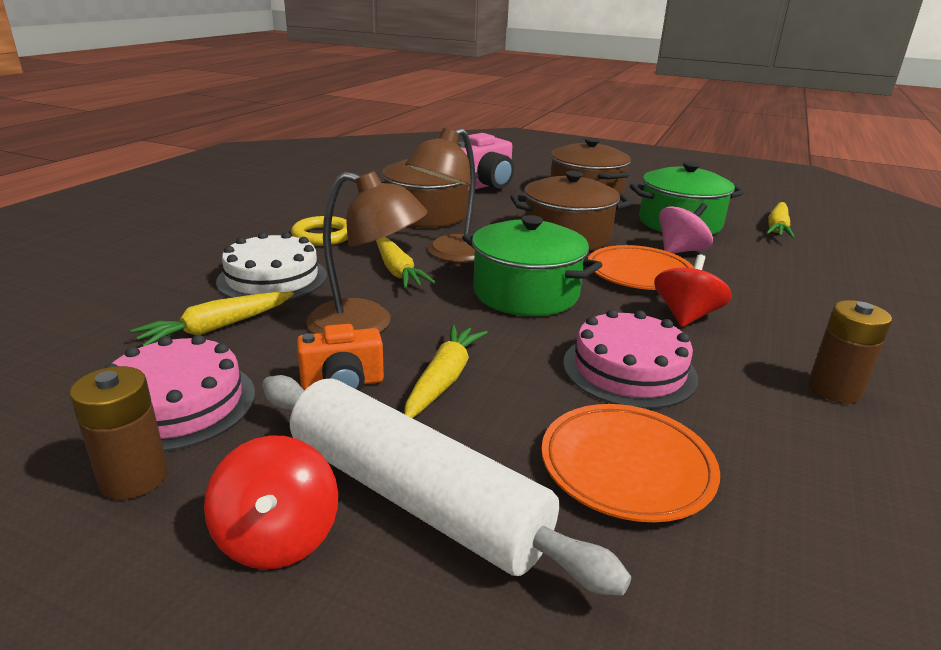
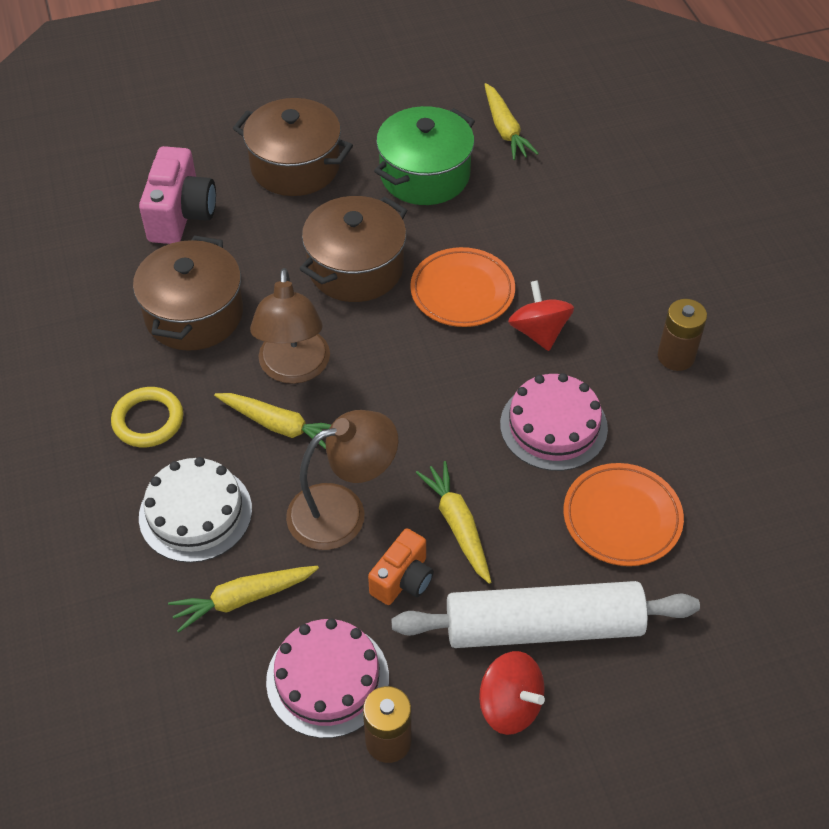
camera: 40 degrees left, 25 degrees up
yellow carrot [131,292,294,346] -> yellow carrot turned 60 degrees clockwise [168,566,319,633]
green pot [462,215,602,316] -> none
pink spinning top [659,203,713,254] -> none

